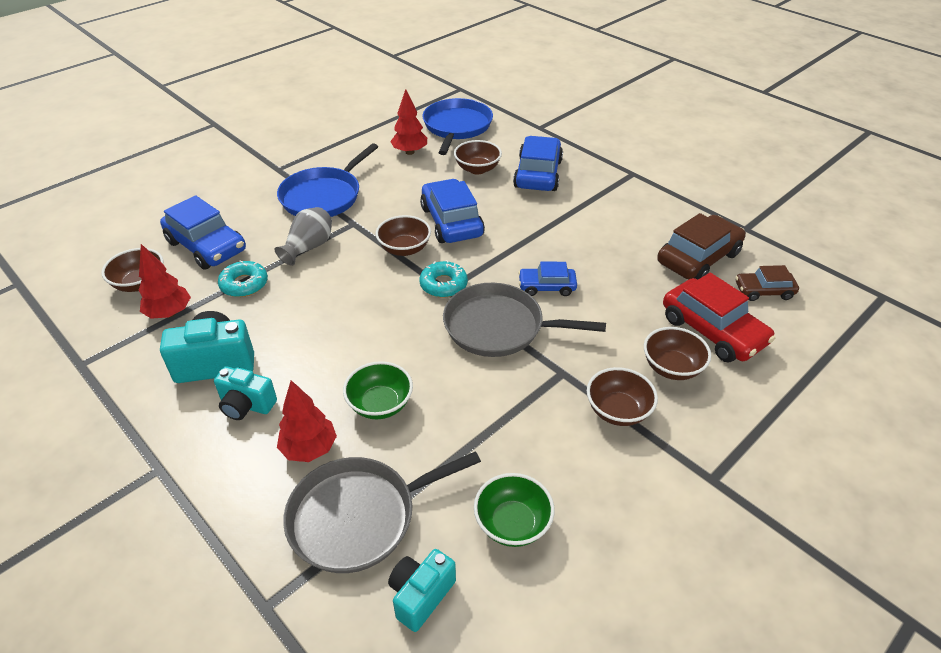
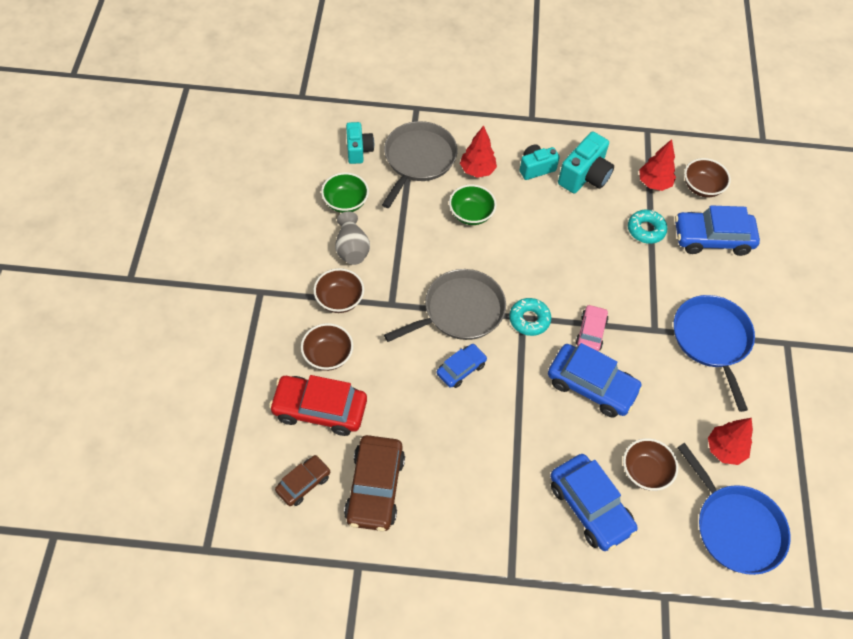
camera: 135 degrees right, 15 degrees up
grey vase [275,207,332,266] -> grey vase moved to [335,211,370,265]
brown bowl [376,215,431,256] -> pink car [576,304,608,351]

